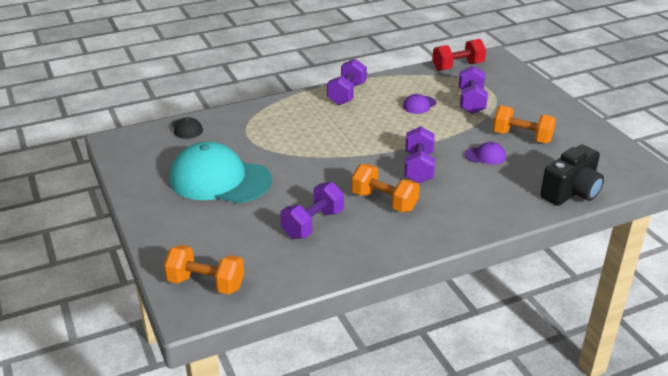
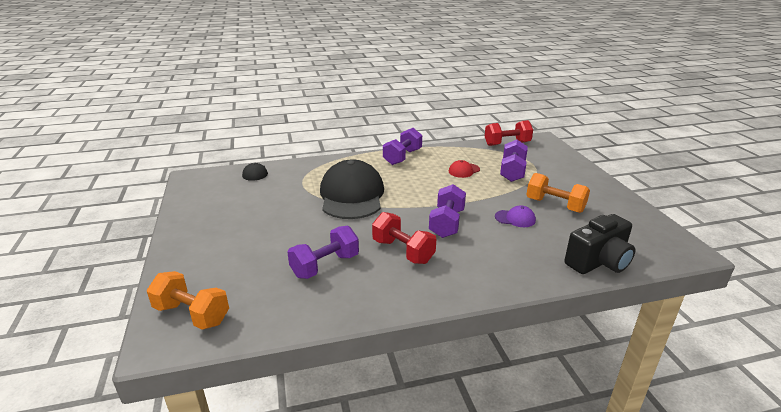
camera: 10 degrees right, 5 degrees down
turquoise cap [170,141,272,203] -> none
orange dumbbell [351,164,420,212] -> red dumbbell [372,212,436,264]
purple cap [403,94,436,114] -> red cap [449,160,480,178]
none -> black cap [320,159,384,219]

